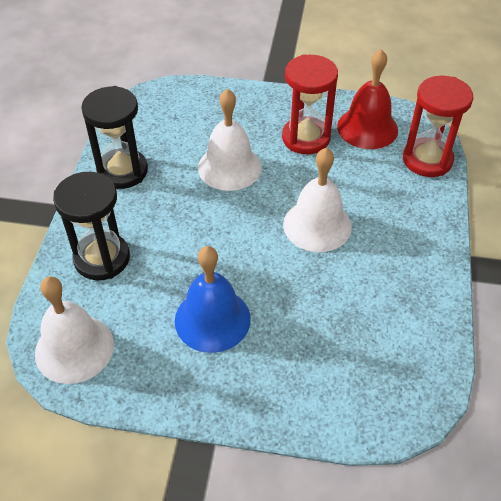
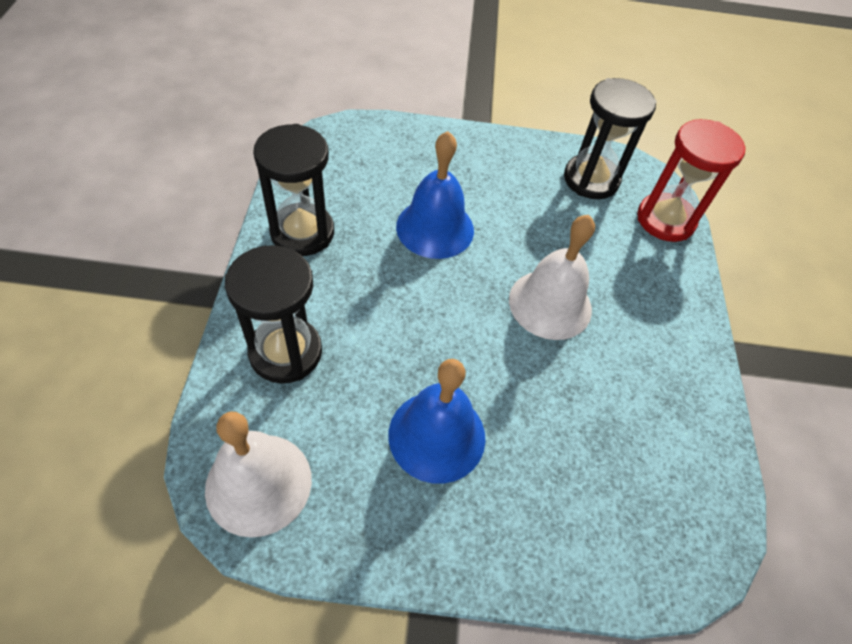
camera: 10 degrees left, 5 degrees up
white bell [198,89,262,191] -> blue bell [396,131,474,259]
red hourglass [282,55,338,154] -> none
red bell [337,49,398,149] -> black hourglass [564,78,657,199]

